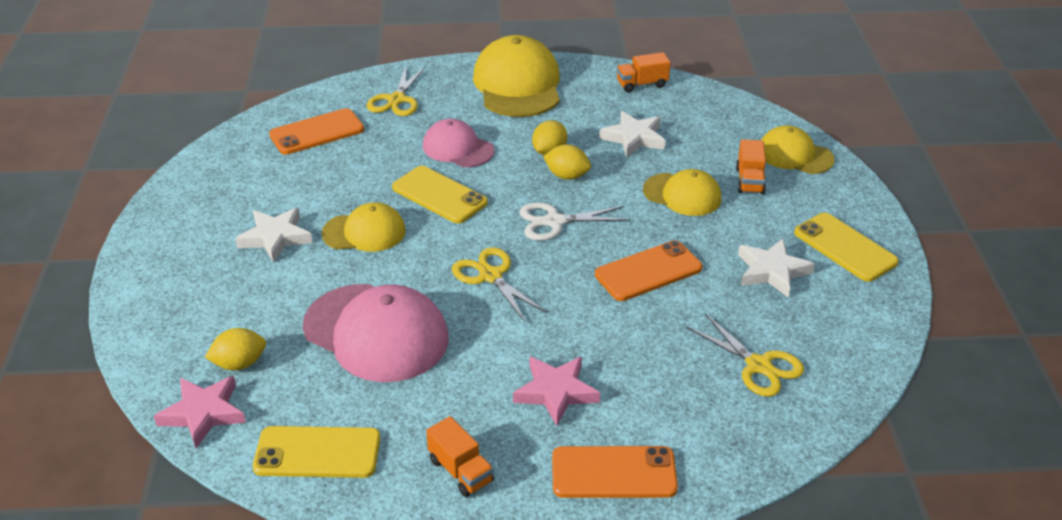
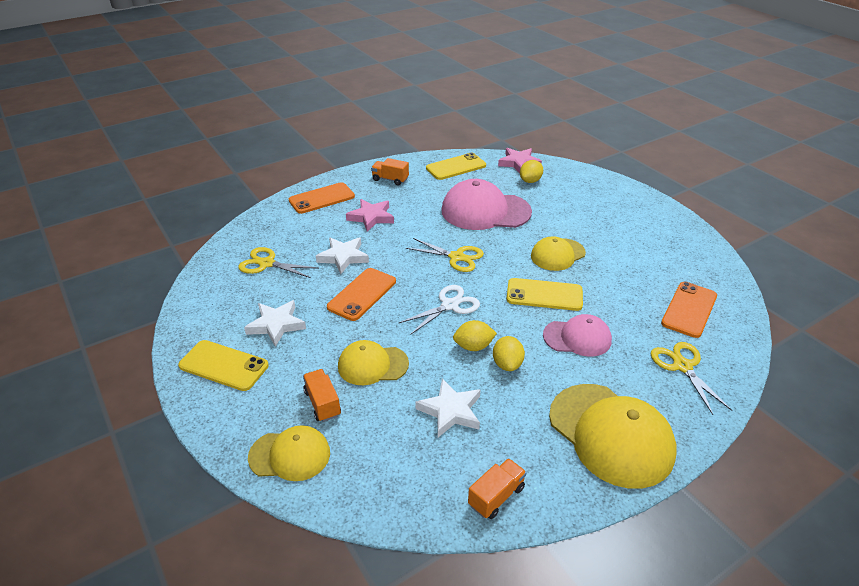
camera: 150 degrees right, 0 degrees up
white star [235,207,313,263] -> white star moved to [316,237,369,274]

